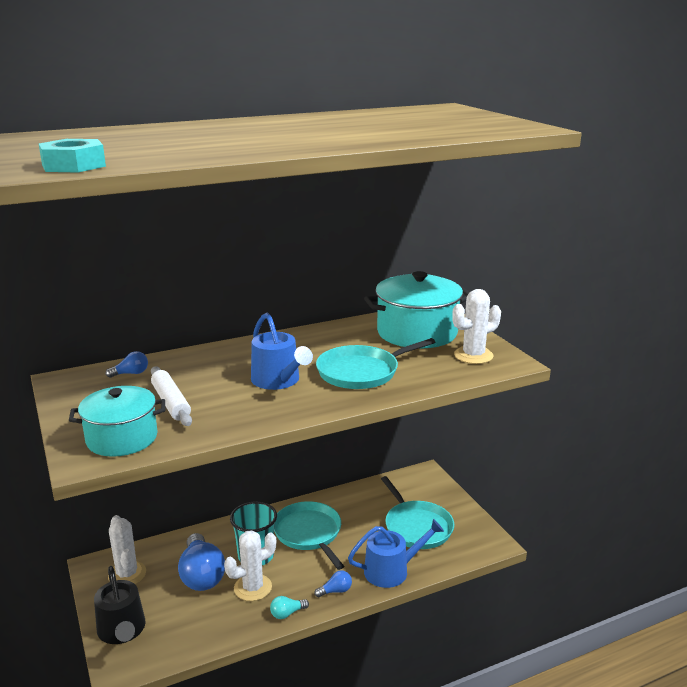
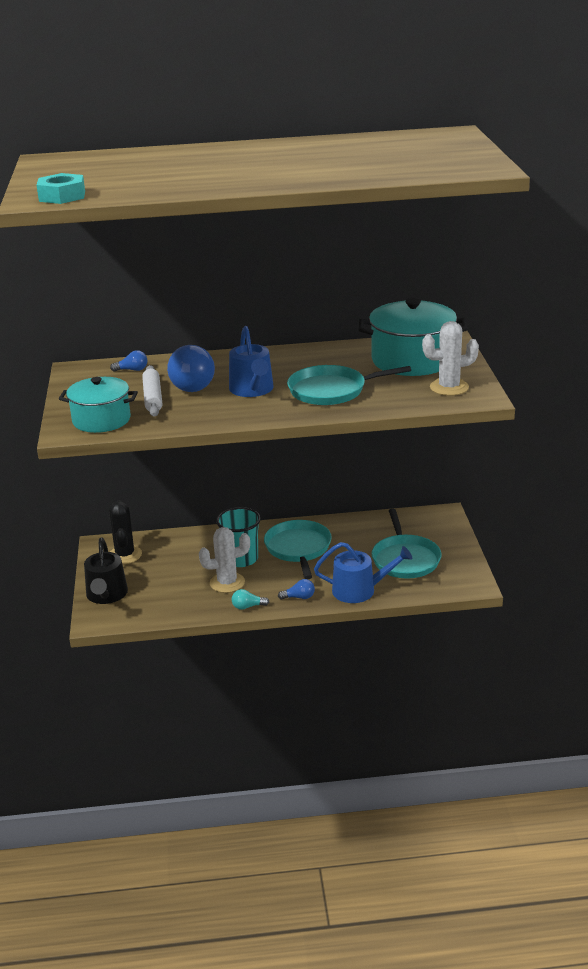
camera: 20 degrees right, 5 degrees up
white cactus [108,515,146,584] -> black cactus [109,500,142,564]
blue light bulb [178,533,225,591] -> blue light bulb moved to [167,345,215,392]

